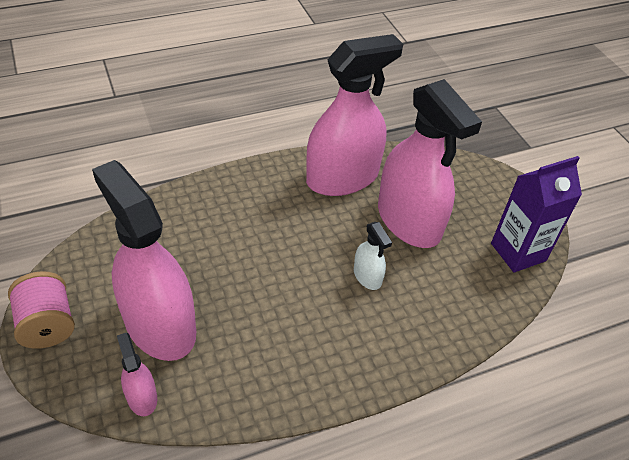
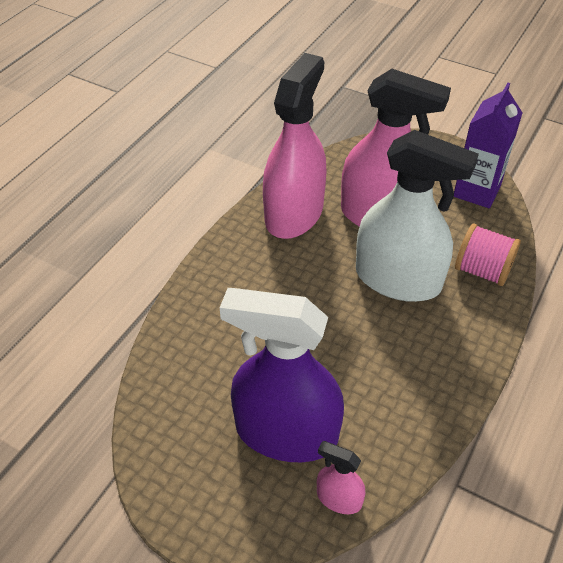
camera: 35 degrees left, 0 degrees up
pink spool [8,271,75,349] -> pink spool moved to [455,224,521,286]
pink spray bottle [92,160,196,361] -> purple spray bottle [220,288,344,462]
white spray bottle [354,222,392,290] -> white spray bottle [356,130,479,302], size x2.32

